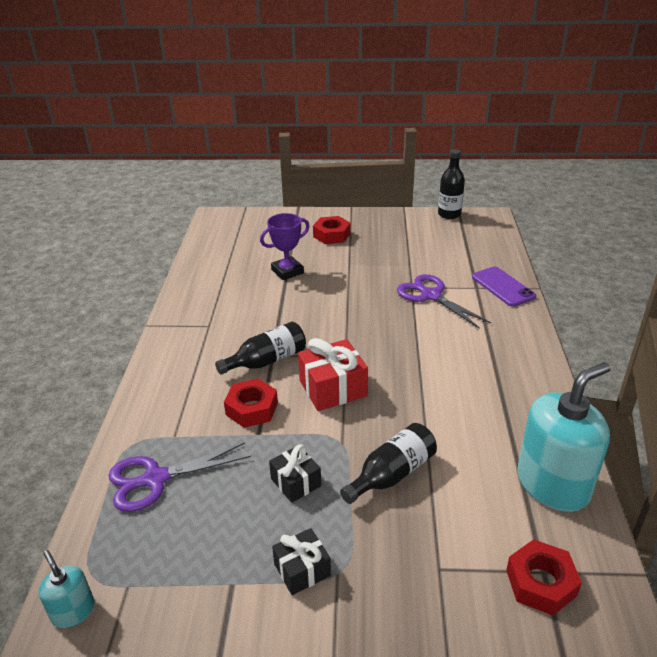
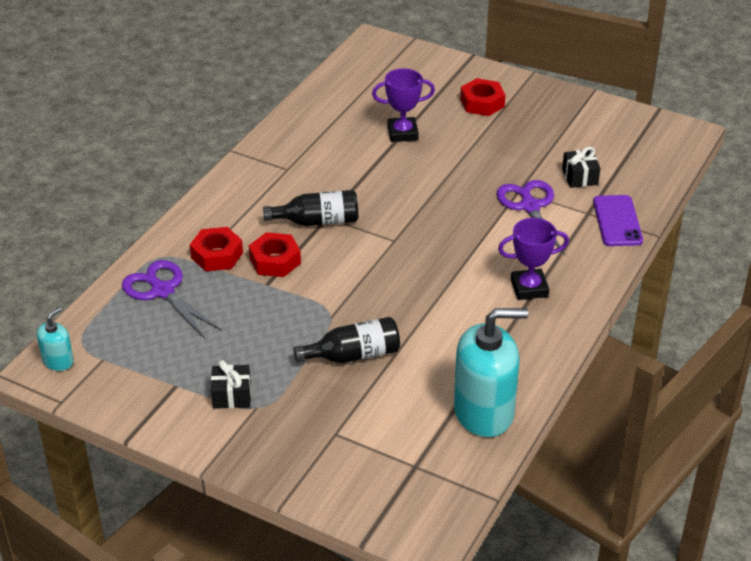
camera: 25 degrees right, 5 degrees up
turquoise soap dispenser [38,550,94,628] -> turquoise soap dispenser turned 45 degrees clockwise [37,307,74,371]
purple scissors [108,442,251,512] -> purple scissors turned 45 degrees clockwise [122,260,222,339]
black gift [269,444,321,503] -> black gift moved to [562,147,600,188]
red gift [298,338,368,411] -> none
black bottle [438,149,465,219] -> none
red nut [506,539,582,615] -> red nut moved to [190,227,243,271]
none -> purple trophy [498,218,569,300]

